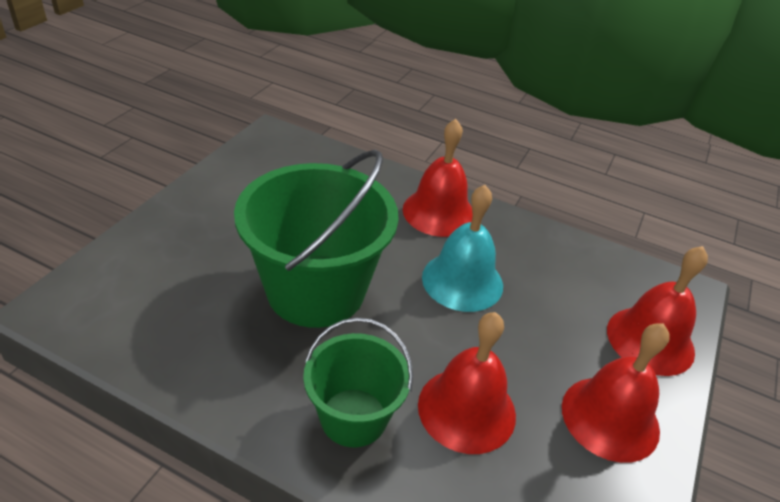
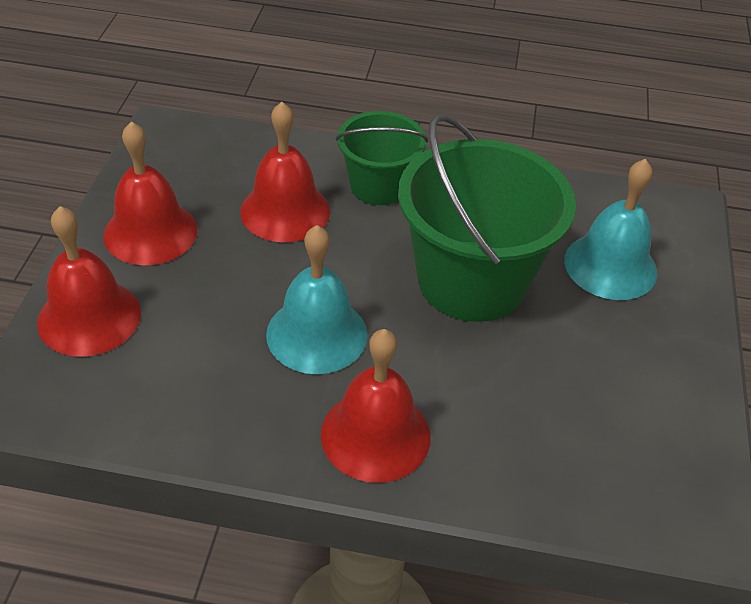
camera: 165 degrees right, 5 degrees up
none -> turquoise bell [564,159,657,300]

